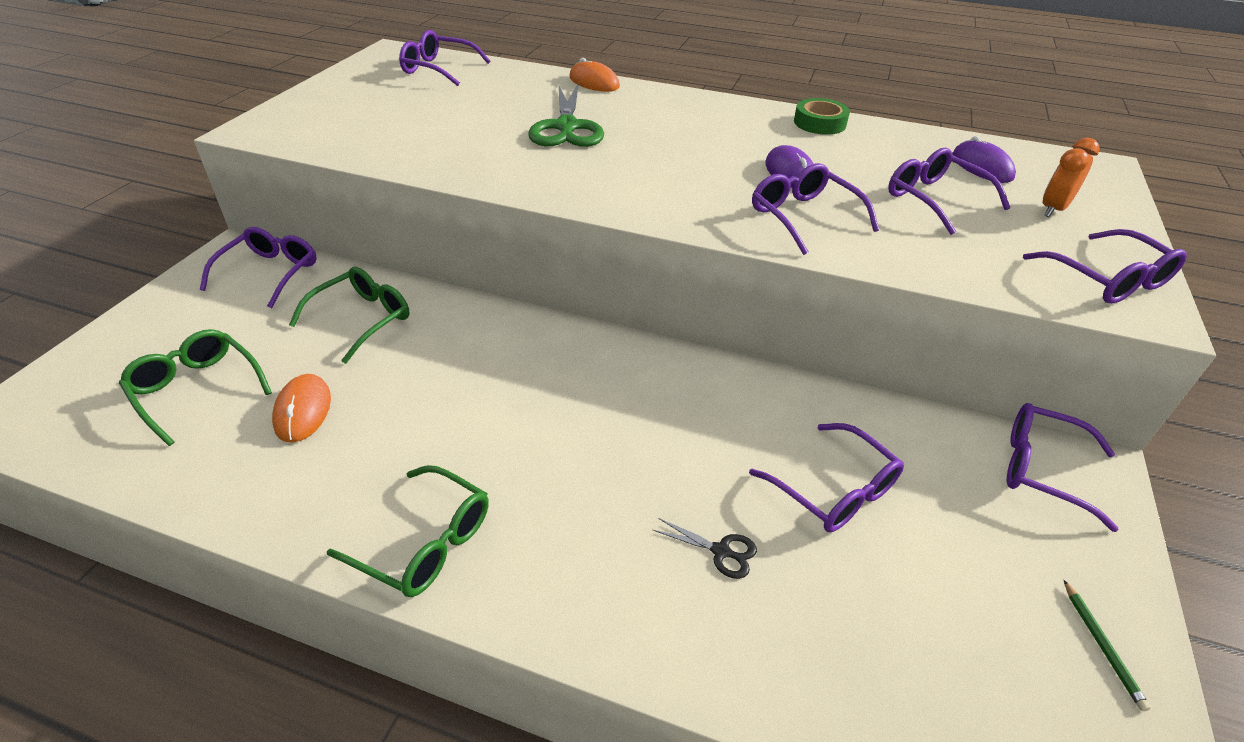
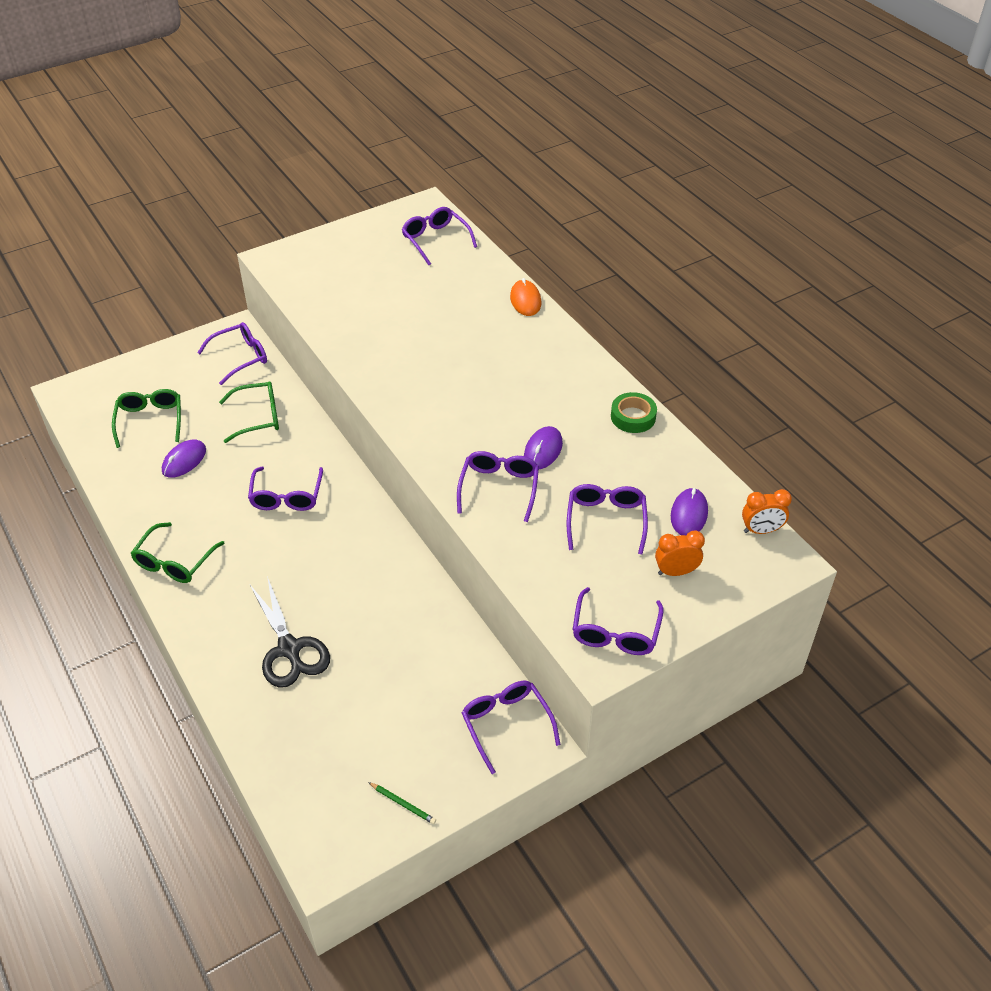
camera: 40 degrees right, 5 degrees up
orange mouse [272,374,331,443] -> purple mouse [162,440,206,478]
green glasses [327,465,489,597] -> green glasses turned 45 degrees clockwise [131,522,224,583]
green scissors [528,84,604,147] -> none
black scissors [653,518,757,579] -> black scissors [250,576,330,688], size x2.23
purple glasses [749,423,904,532] -> purple glasses moved to [248,467,323,511]
green pencil [1064,580,1151,711] -> green pencil turned 90 degrees counterclockwise [368,782,436,824]
none -> orange clock [742,489,792,534]

